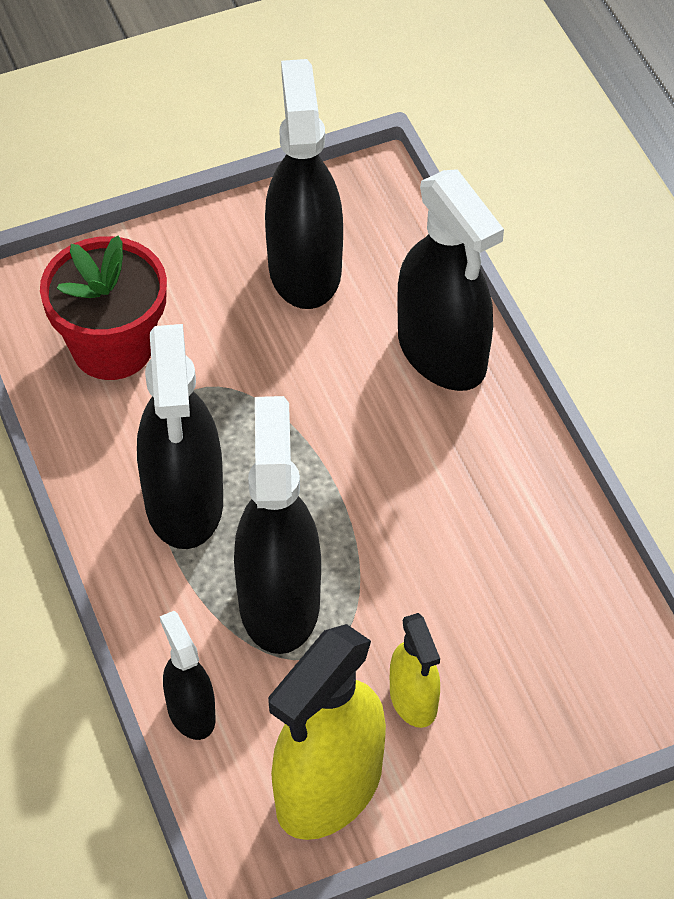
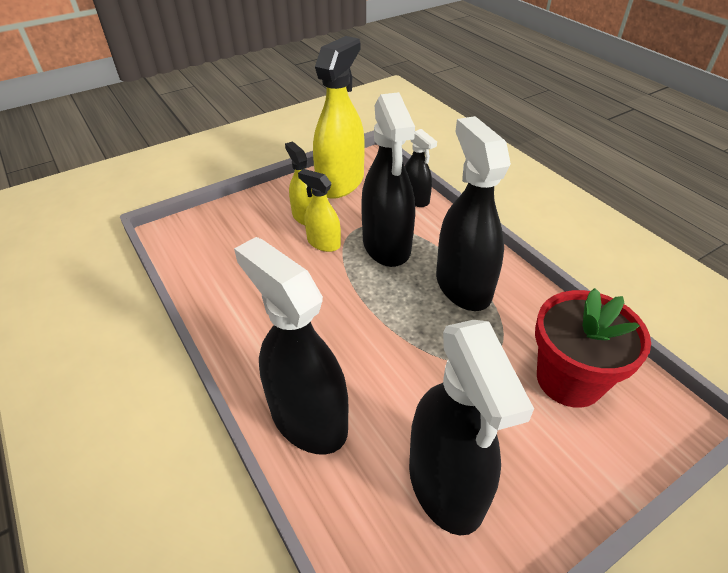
camera: 170 degrees right, 10 degrees down
none -> yellow spray bottle [298,169,341,252]

